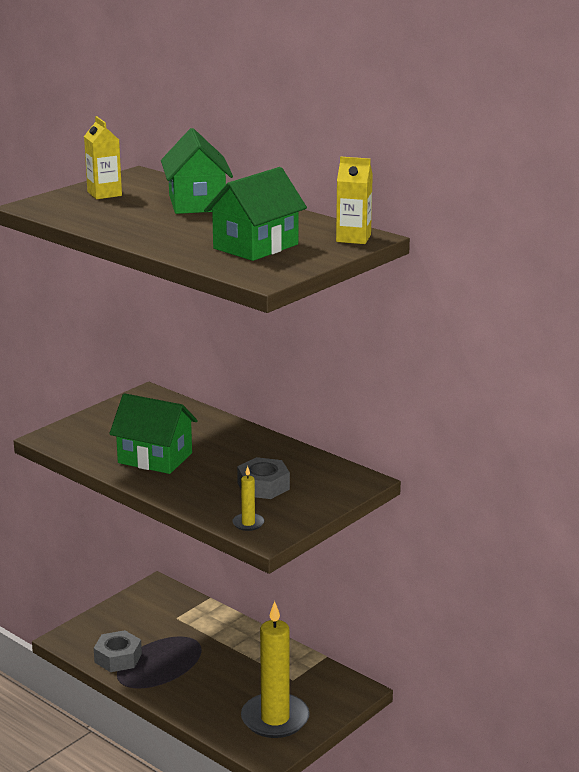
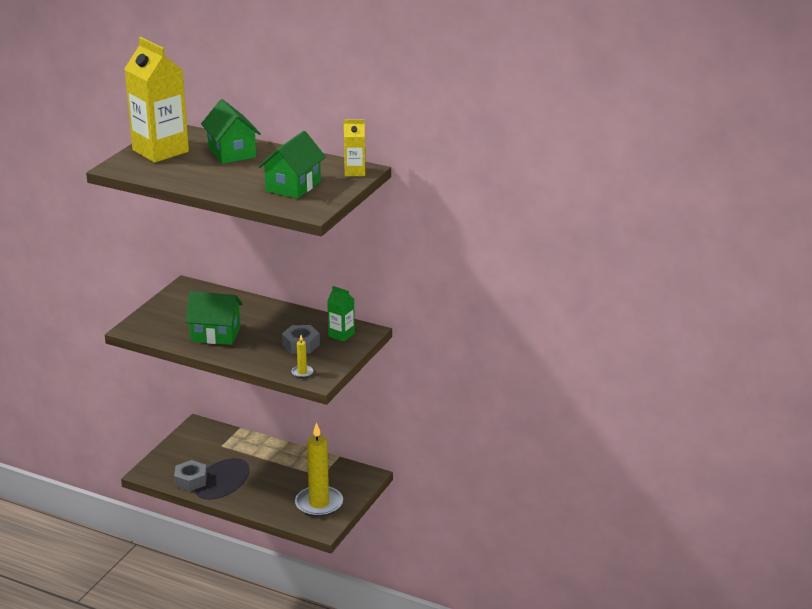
camera: 15 degrees left, 5 degrees up
yellow carton [84,116,122,199] -> yellow carton [124,37,189,163], size x2.08
none -> green carton [327,286,355,342]

